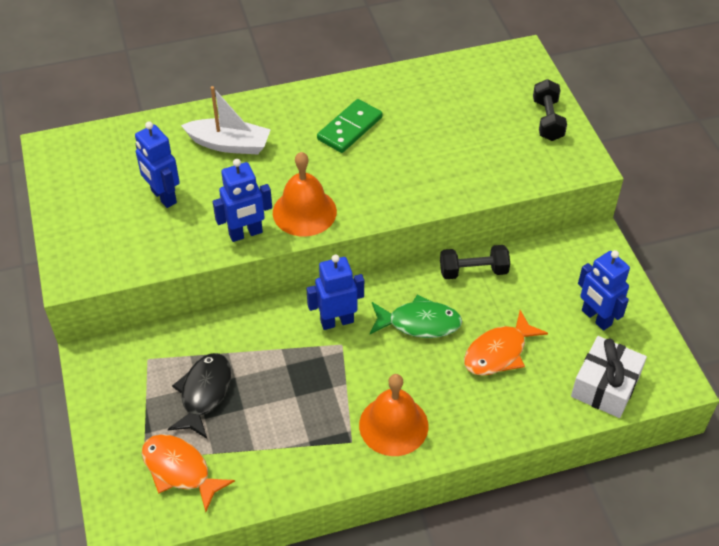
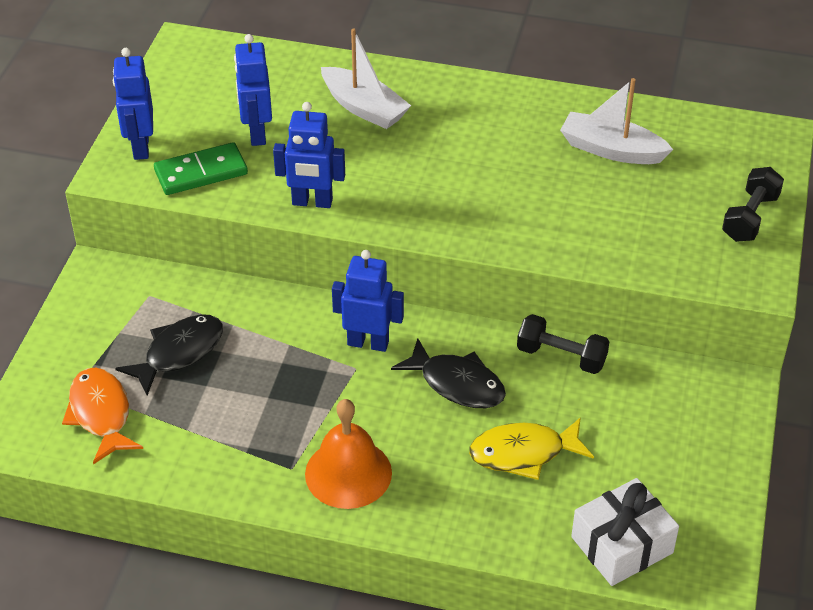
camera: 30 degrees right, 5 degrees down
orange bell [273,152,337,236] -> none
green domino [317,99,383,153] -> green domino moved to [154,142,248,195]
green fish [370,294,462,338] -> black fish [391,338,506,408]
orange fish [464,310,548,376] -> yellow fish [469,417,594,480]
blue robot [578,250,630,330] -> blue robot moved to [113,48,153,160]
none -> white boat [560,78,673,164]

